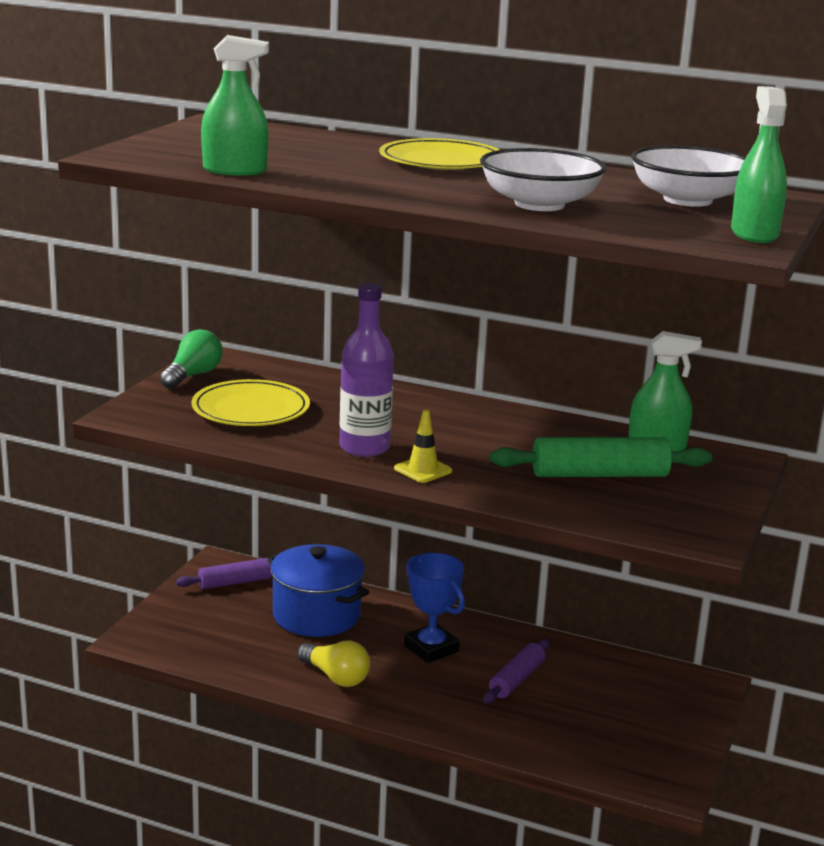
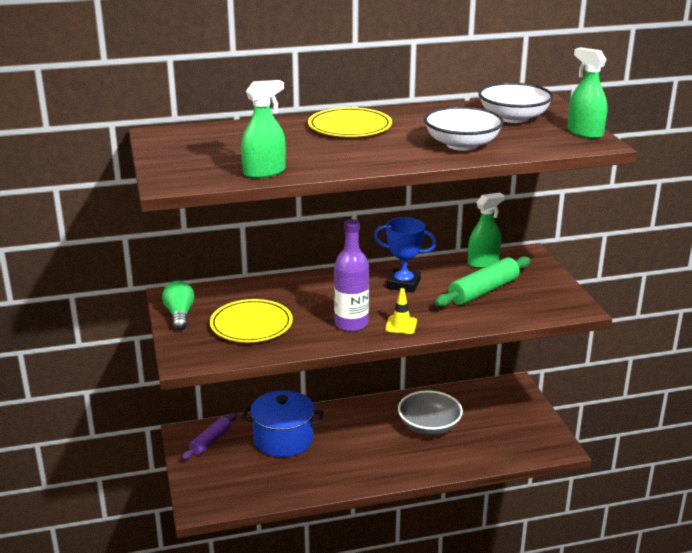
camera: 35 degrees left, 5 degrees up
yellow light bulb [297,640,370,687] -> none
blue trophy [404,553,465,663] -> blue trophy moved to [374,217,437,293]
purple rolling pin [483,639,550,704] -> grey bowl [398,390,463,435]

